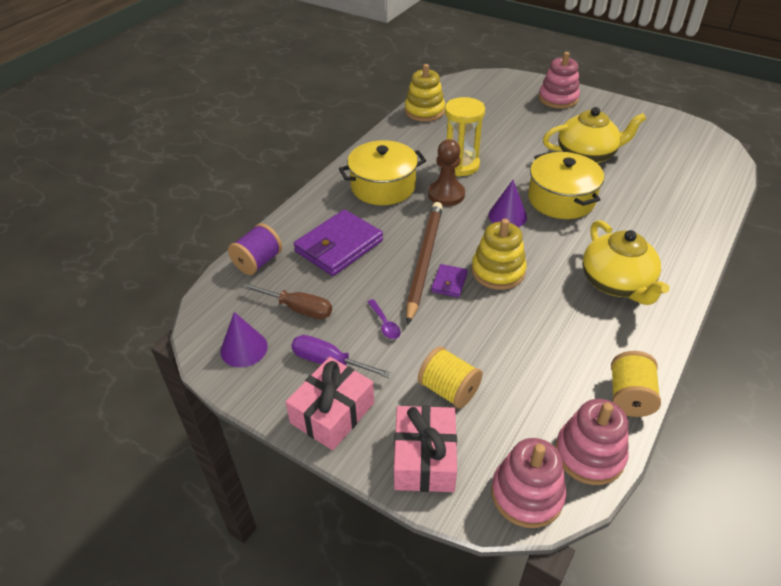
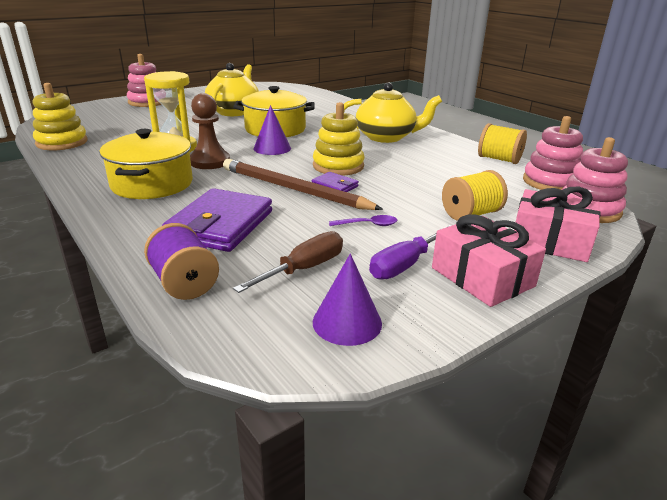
camera: 70 degrees left, 15 degrees down
purple wallet [294,209,383,276] -> purple wallet turned 45 degrees clockwise [162,188,272,252]

